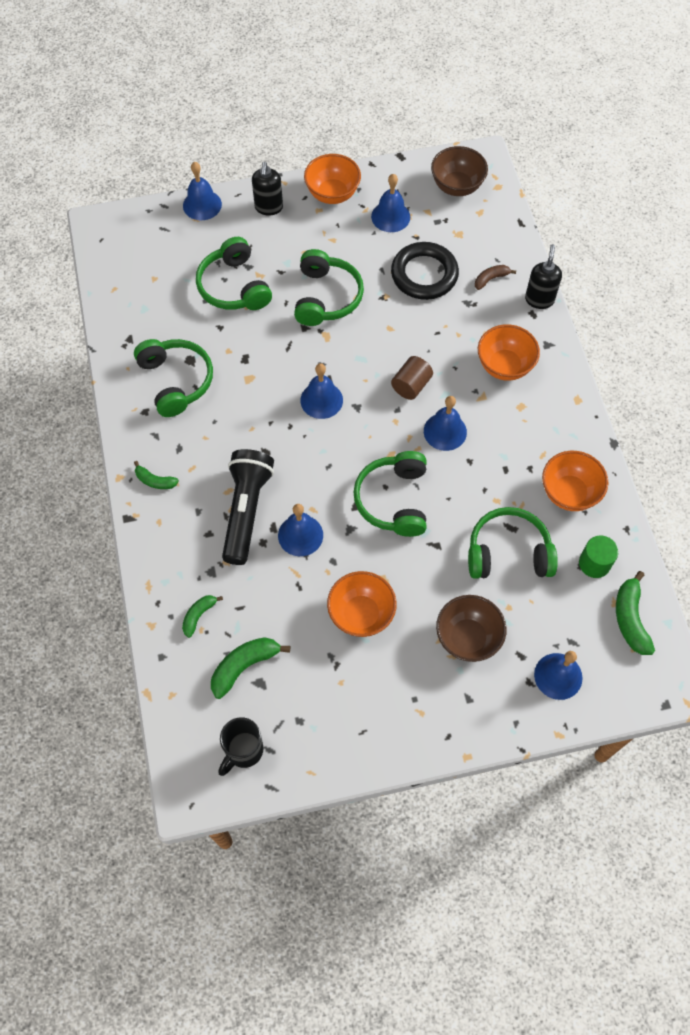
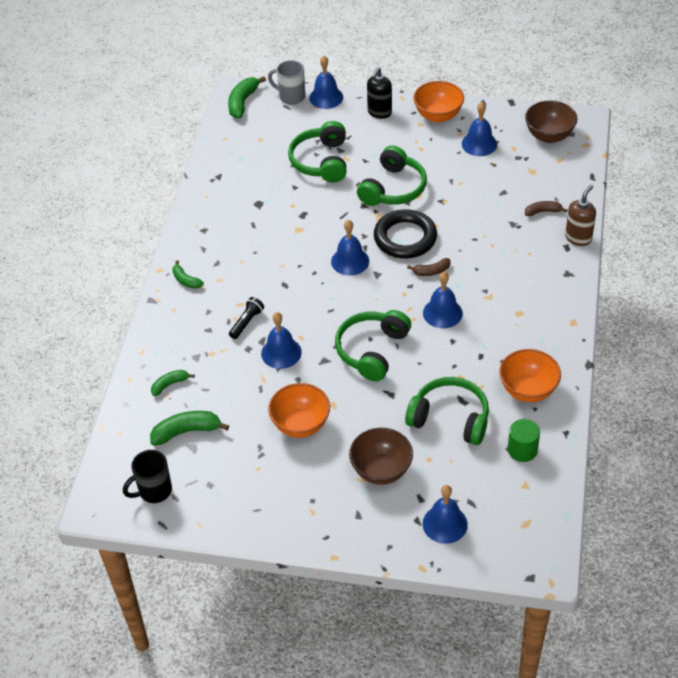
camera: 25 degrees right, 15 degrees down
green headphones [134,339,213,417] -> none
black flashlight [222,449,274,565] -> black flashlight [229,297,264,339], size x0.47
black ring [391,242,459,300] -> black ring moved to [374,209,437,258]
brown cylinder [391,356,433,400] -> brown banana [407,258,451,276]
orange bowl [478,324,540,381] -> none
black soap dispenser [525,244,562,309] -> brown soap dispenser [565,185,596,246]
green banana [616,571,655,655] -> green banana moved to [228,76,266,119]
none -> grey mug [268,60,305,105]

